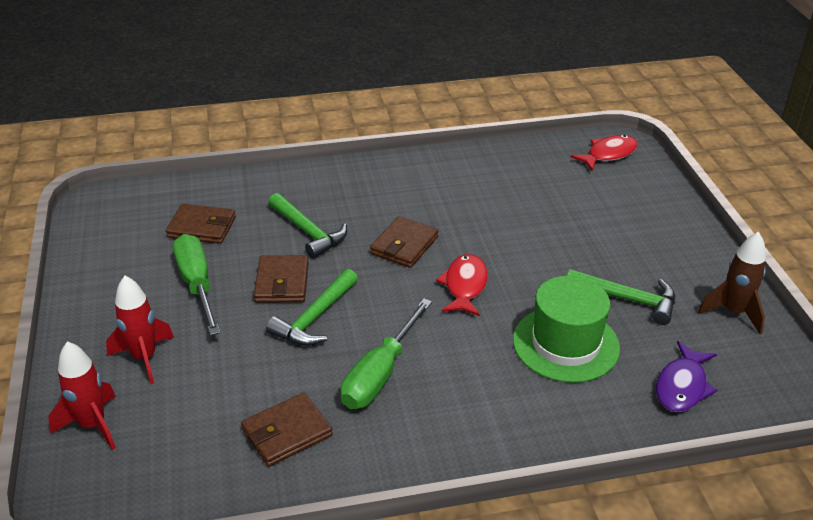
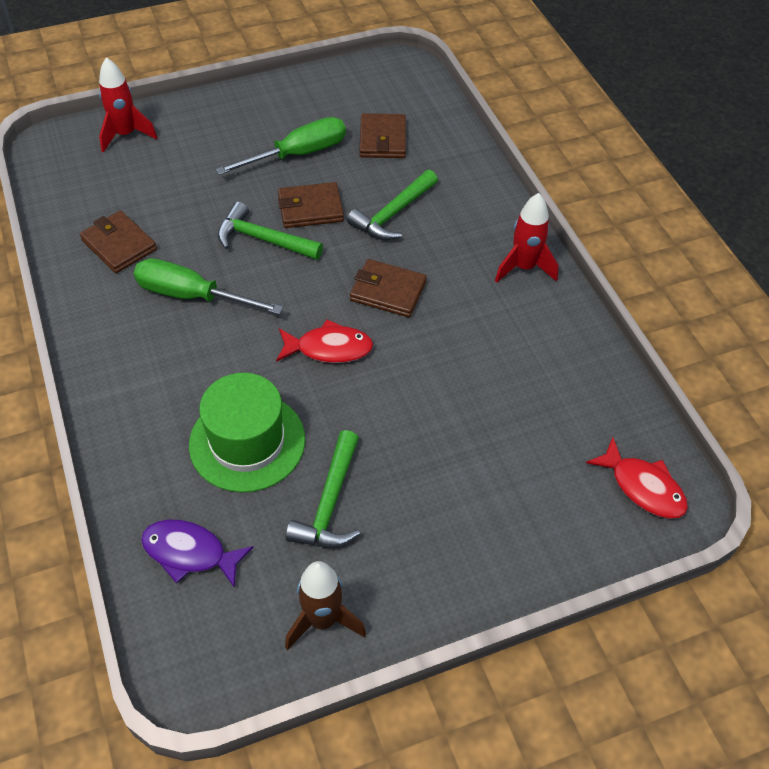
camera: 80 degrees right, 15 degrees up
red rocket [106,276,174,384] -> red rocket moved to [495,193,558,283]

